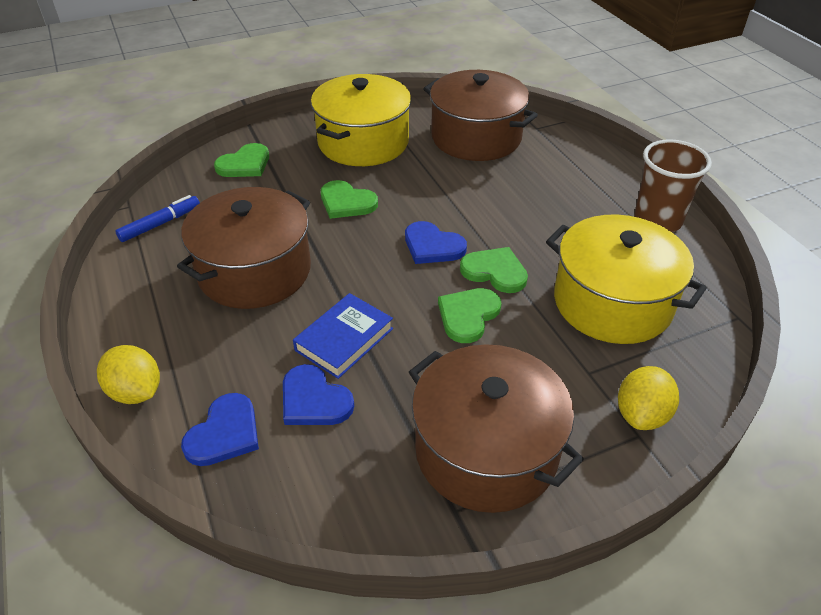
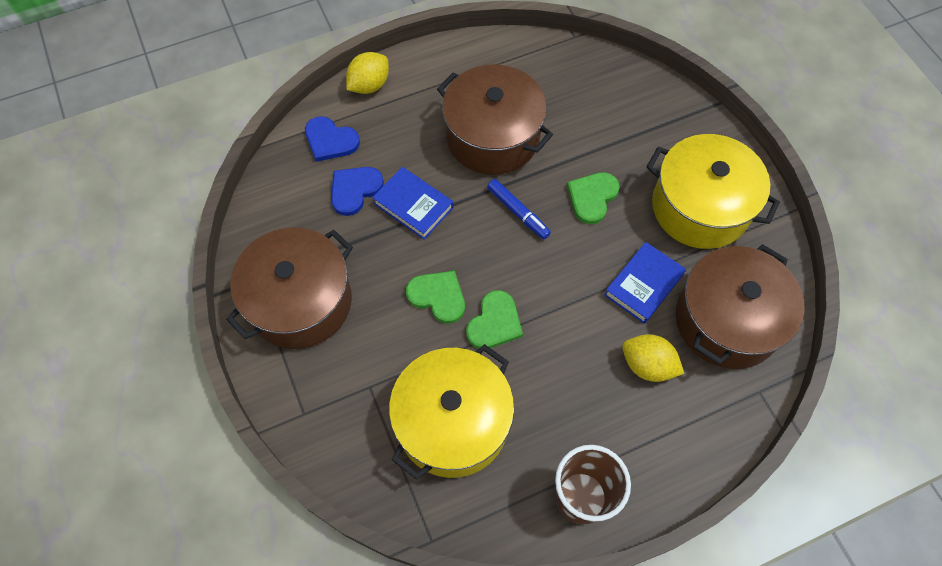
camera: 90 degrees right, 20 degrees up
blue marker [115,195,200,242] -> blue marker moved to [487,179,551,239]
green heart [214,143,269,177] -> none
blue heart [405,221,467,264] -> none
yellow lemon [618,366,679,430] -> yellow lemon moved to [622,334,684,382]
none -> blue book [604,242,686,324]

